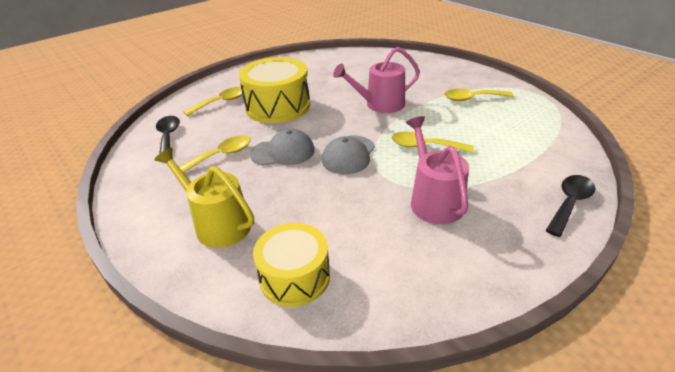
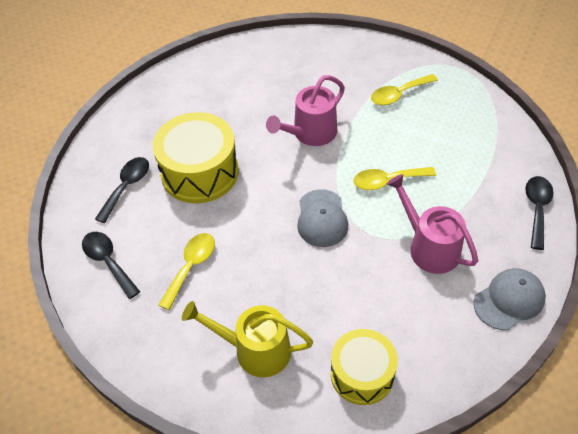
camera: 25 degrees left, 15 degrees up
yellow spoon [183,87,244,116] -> black spoon [95,157,149,223]
grey cap [250,129,315,166] -> grey cap moved to [474,268,546,330]

